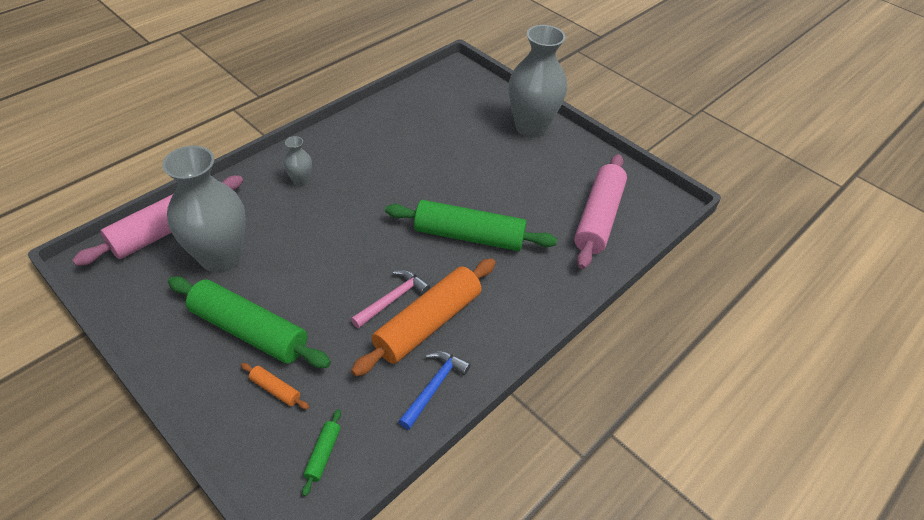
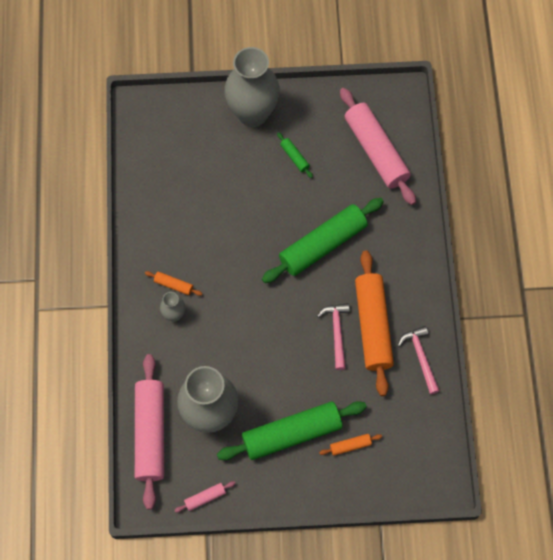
camera: 45 degrees left, 20 degrees up
green rolling pin [302,409,341,496] -> green rolling pin moved to [277,132,313,178]
blue hammer [398,351,471,430] -> pink hammer [398,326,440,394]
none -> orange rolling pin [145,271,202,296]
none -> pink rolling pin [174,481,236,513]

